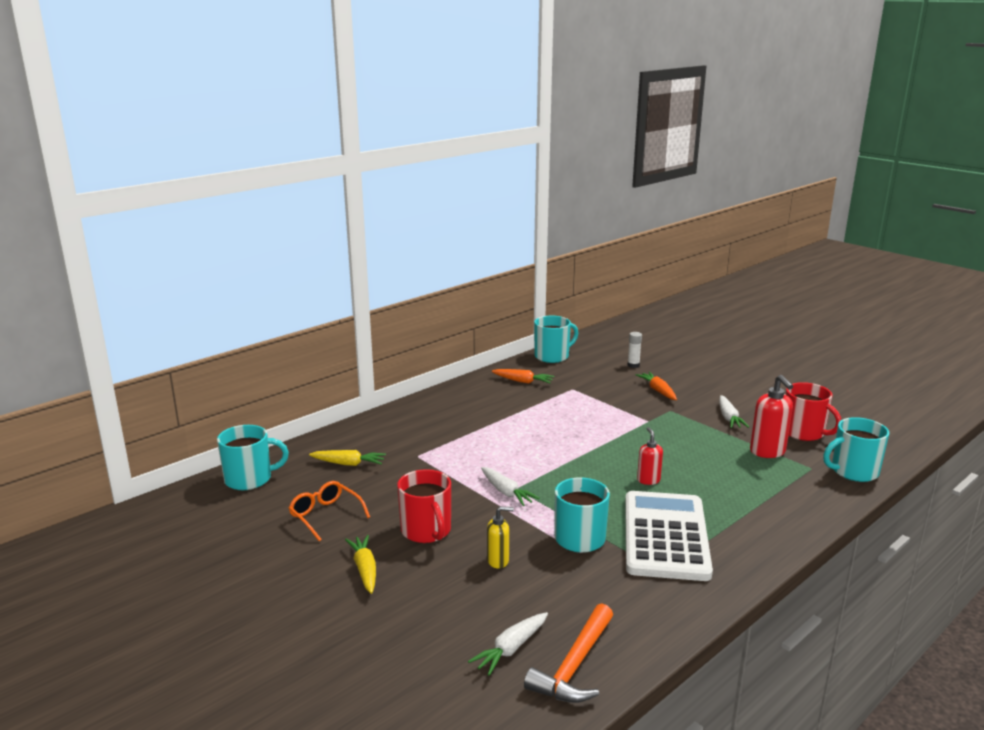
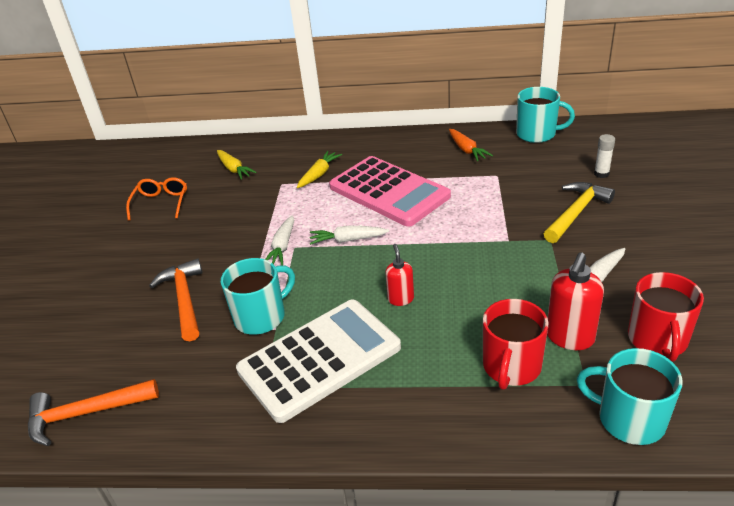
camera: 50 degrees right, 15 degrees up
turquoise mug [217,425,289,490] -> none
yellow carrot [345,535,376,594] -> yellow carrot moved to [297,151,342,188]
red mug [397,469,451,543] -> red mug moved to [483,299,549,390]
white carrot [468,612,548,676] -> white carrot moved to [310,226,389,245]
yellow soap dispenser [487,506,514,568] -> orange hammer [149,258,203,341]
orange carrot [636,372,677,400] -> yellow hammer [544,182,615,243]
red soap dispenser [637,427,663,485] -> red soap dispenser turned 45 degrees counterclockwise [385,244,414,306]
none -> pink calculator [329,156,451,227]

